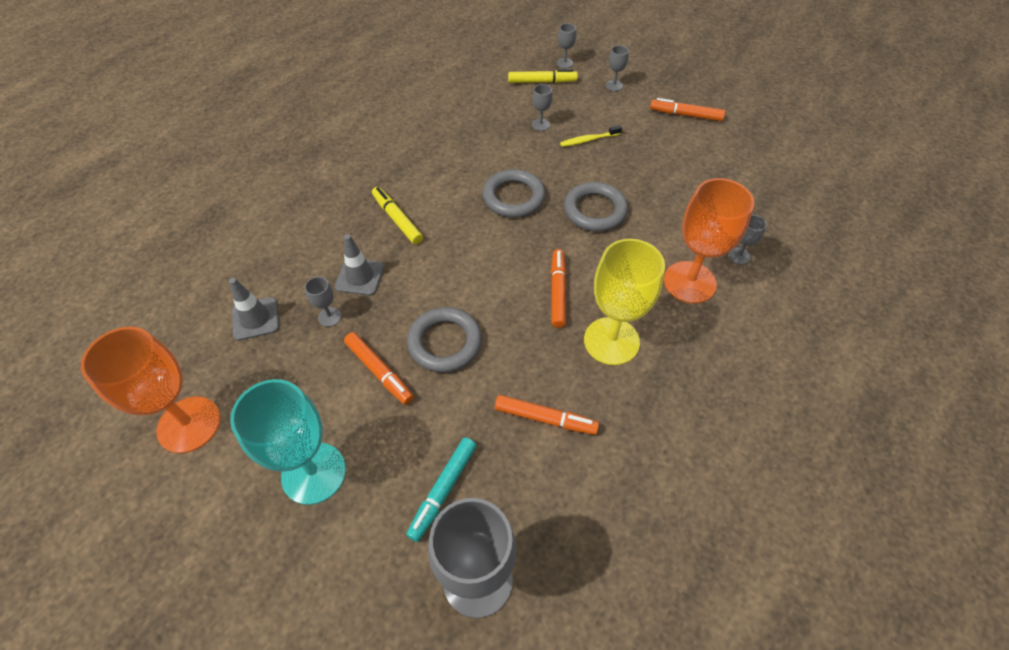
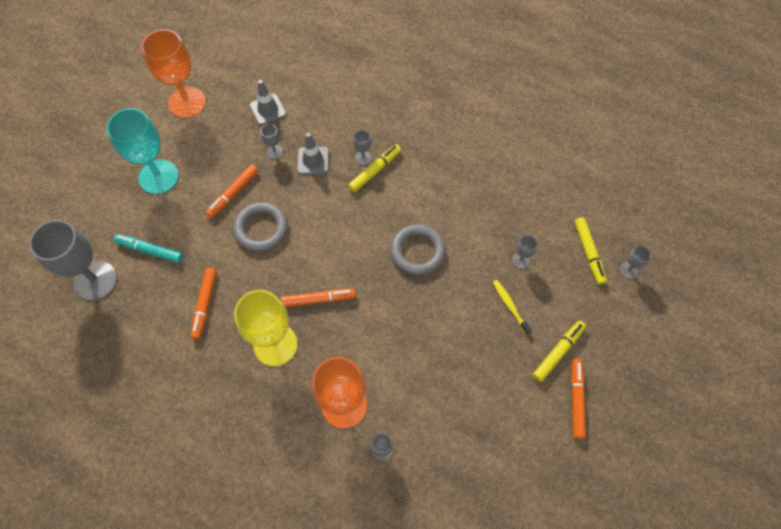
camera: 80 degrees right, 10 degrees up
grey ring [564,182,628,232] -> none
grey goblet [606,45,629,91] -> grey goblet moved to [353,130,372,165]
none -> yellow marker [533,321,586,382]

